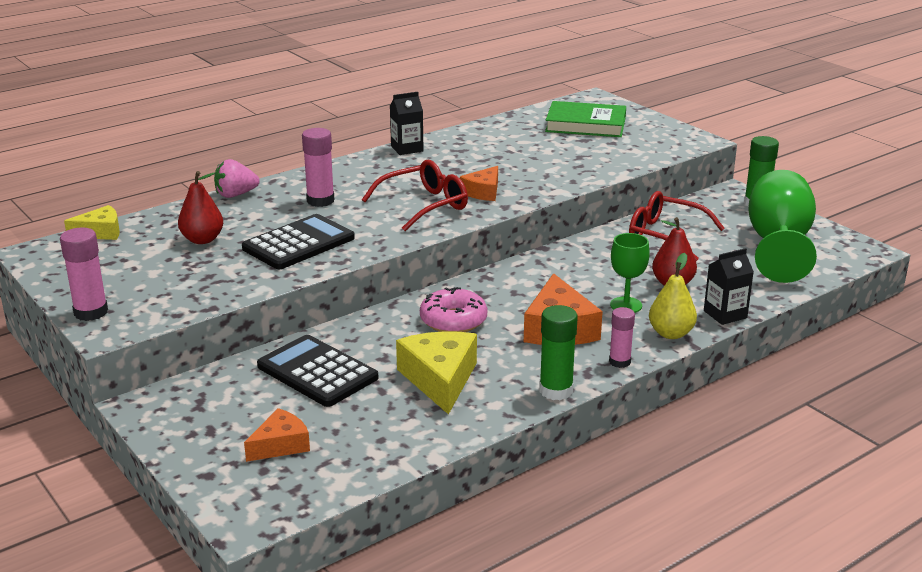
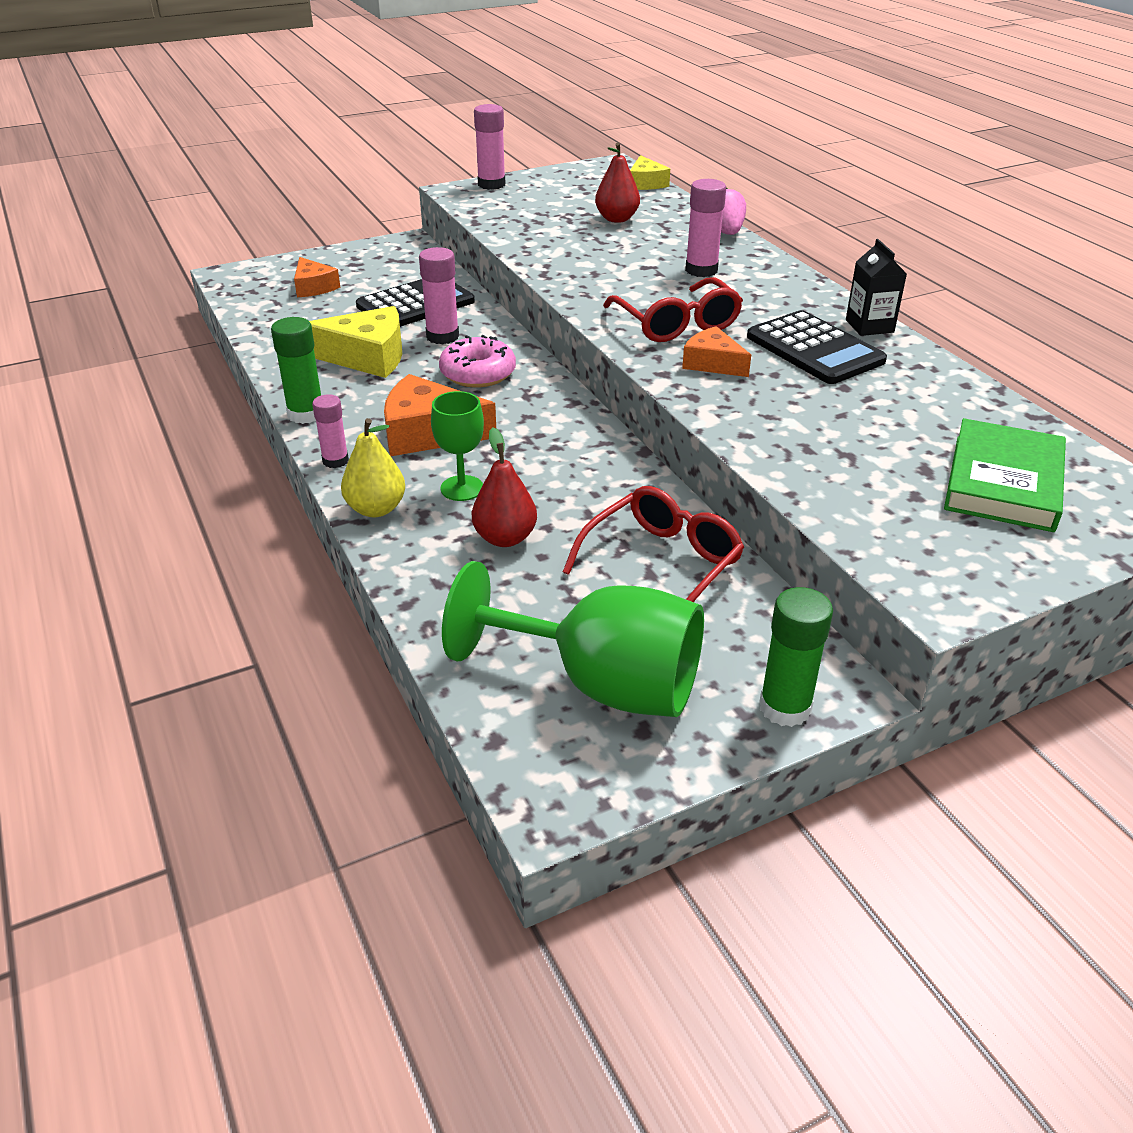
camera: 100 degrees right, 10 degrees up
black calculator [242,214,355,269] -> black calculator moved to [747,310,887,384]
black carton [704,248,754,325] -> none
none -> pink glue stick [419,247,459,345]

